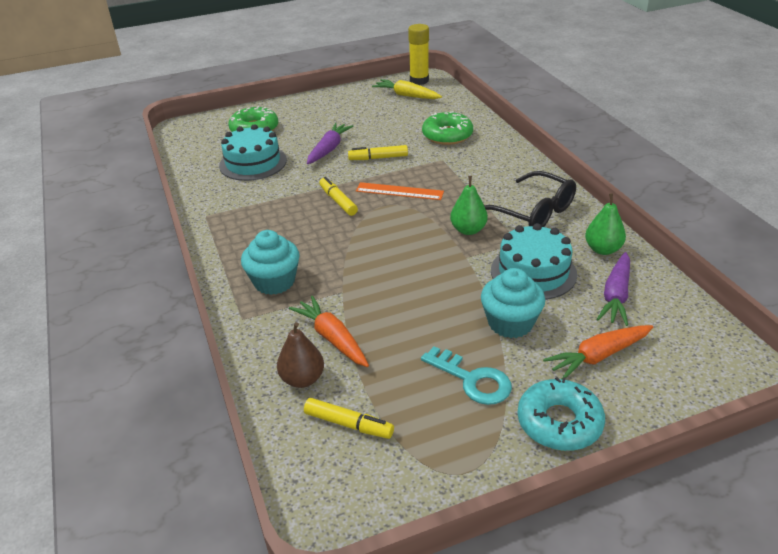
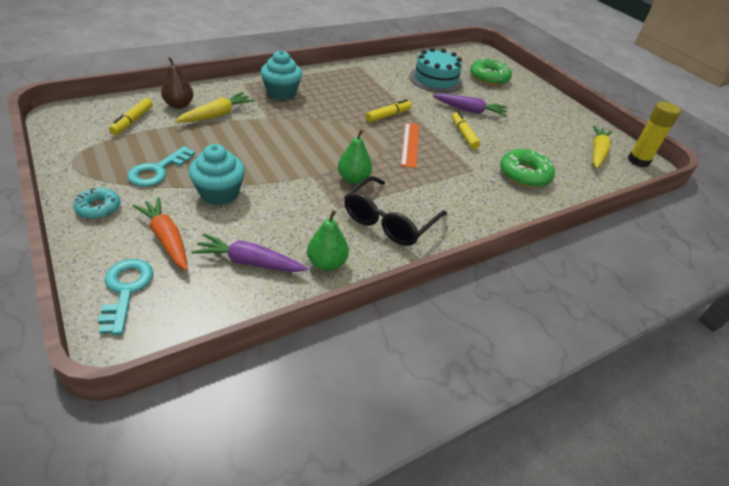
camera: 75 degrees right, 5 degrees up
orange carrot [289,296,369,367] -> yellow carrot [175,92,255,122]
turquoise cake [491,223,577,300] -> none
turquoise donut [517,377,605,451] -> turquoise donut [73,188,120,219], size x0.64
none -> turquoise key [98,259,153,335]

